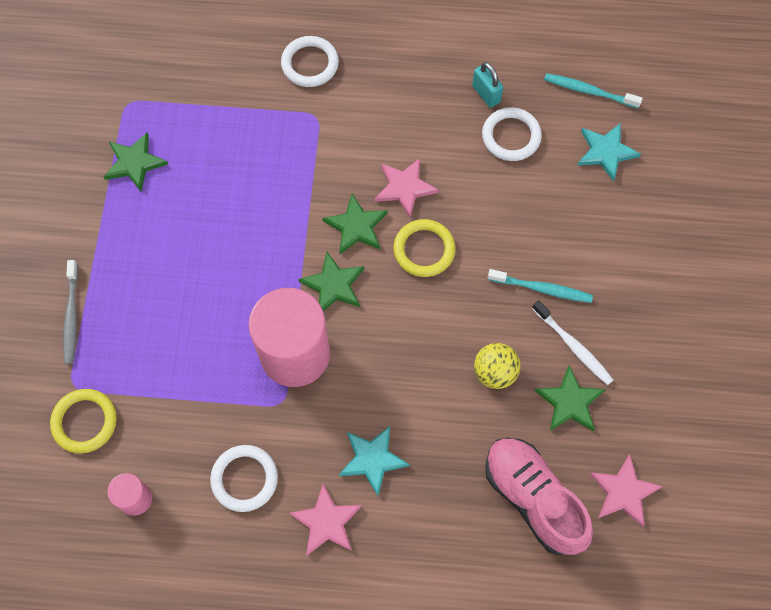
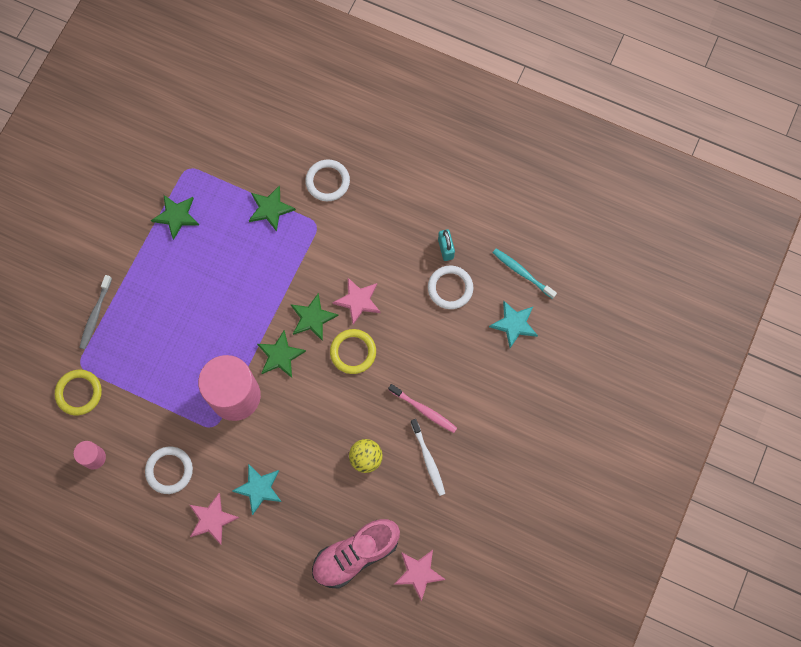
camera: 20 degrees right, 5 degrees up
pink shoe [485,437,593,555] -> pink shoe turned 105 degrees counterclockwise [312,519,400,588]
turquoise toothbrush [488,269,593,303] -> pink toothbrush [388,384,457,433]
green star [535,365,606,431] -> green star moved to [249,185,296,232]

